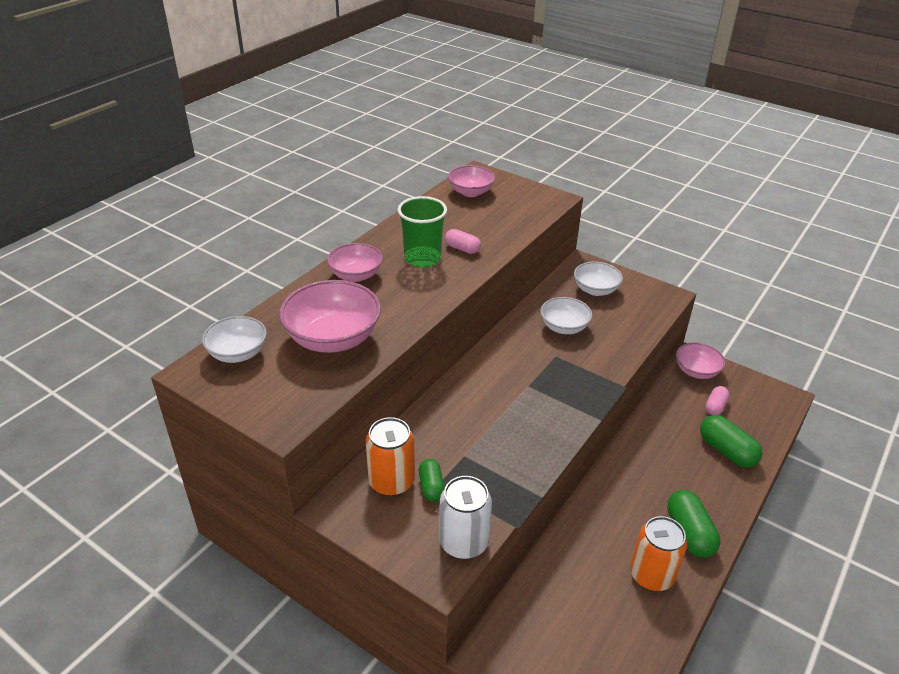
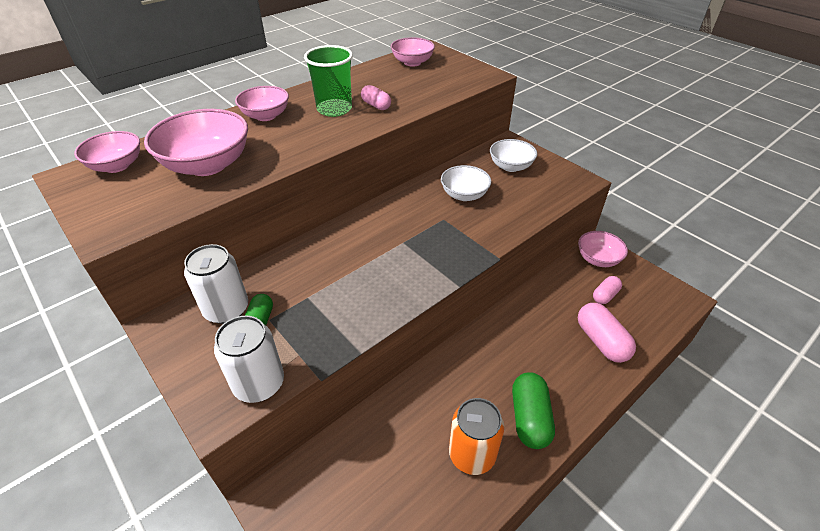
camera: 15 degrees right, 5 degrees up
white bowl [202,316,267,363] -> pink bowl [74,131,140,173]
orange can [366,417,415,496] -> white can [184,244,248,324]
green capsule [700,415,763,468] -> pink capsule [578,303,636,363]

